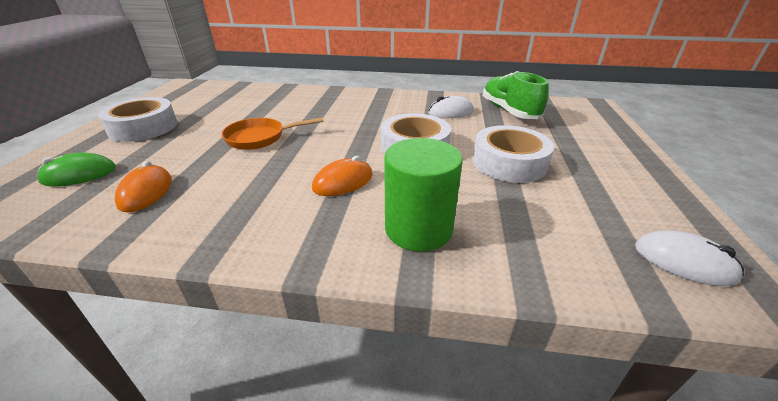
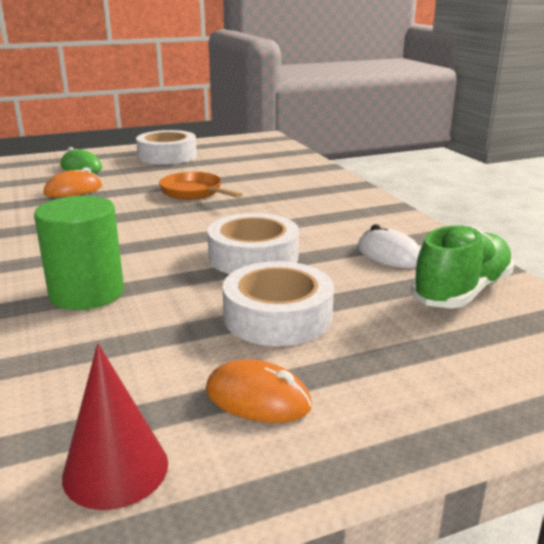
camera: 60 degrees right, 10 degrees down
orange mouse [312,156,372,196] -> orange mouse moved to [206,359,312,423]
white mouse [635,230,744,286] -> red cone [62,344,168,510]

